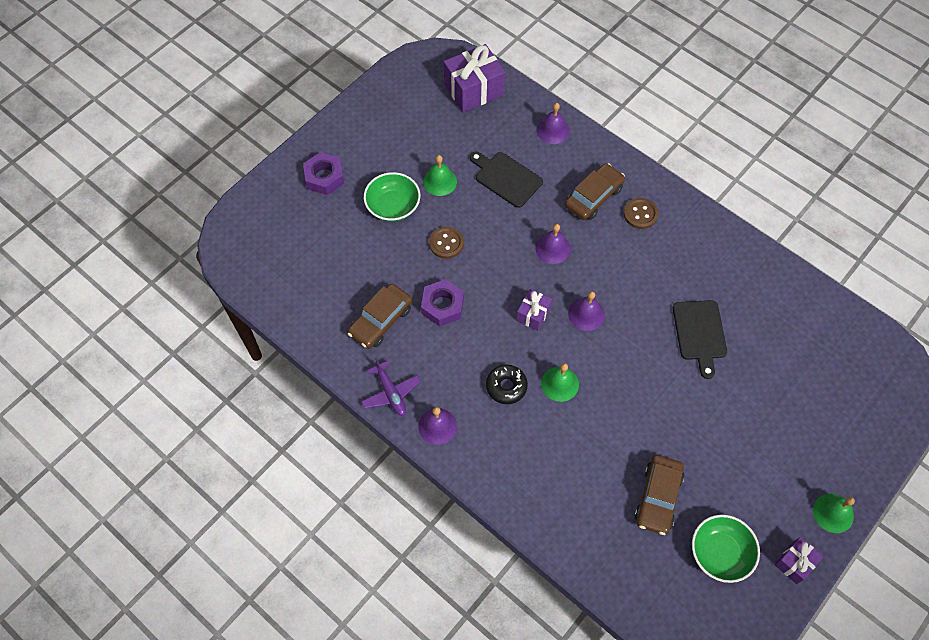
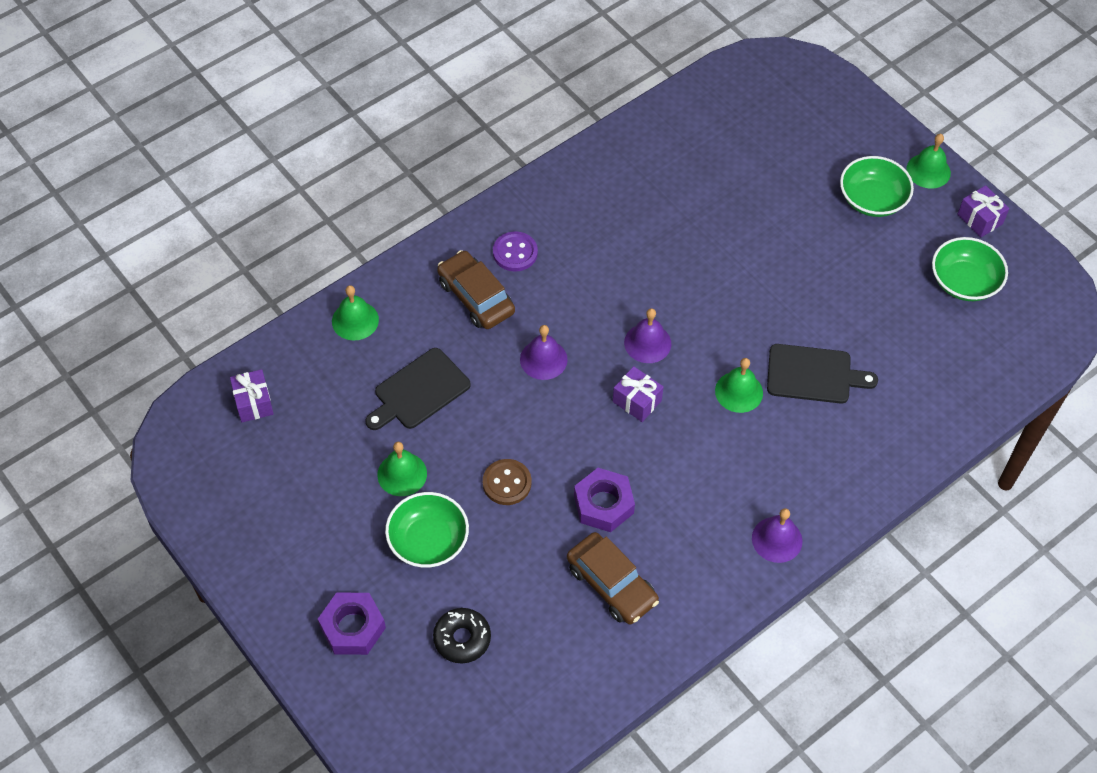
camera: 80 degrees left, 5 degrees down
purple plane [361,358,421,416] -> none
purple gift [444,44,505,113] -> purple gift [230,369,274,422], size x0.54
black donut [486,365,528,404] -> black donut moved to [433,608,491,663]
purple bell [537,103,570,144] -> green bell [332,285,379,341]
brown button [624,198,658,229] -> purple button [493,232,538,271]
brown car [634,455,684,535] -> none
black cutting board [673,300,727,379] -> black cutting board moved to [767,344,878,404]
none -> green bowl [840,156,914,217]

